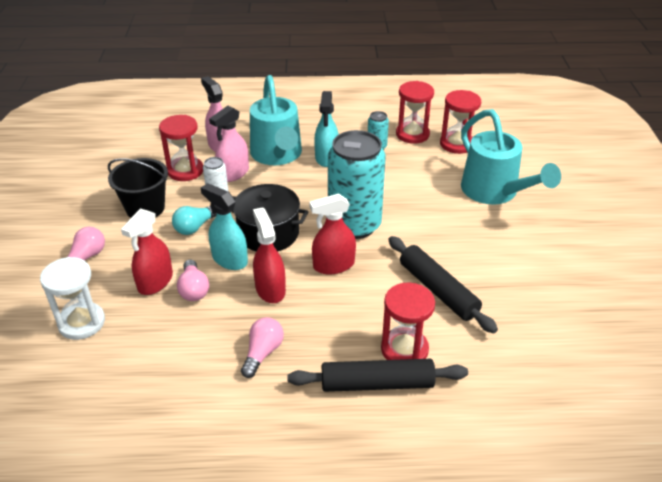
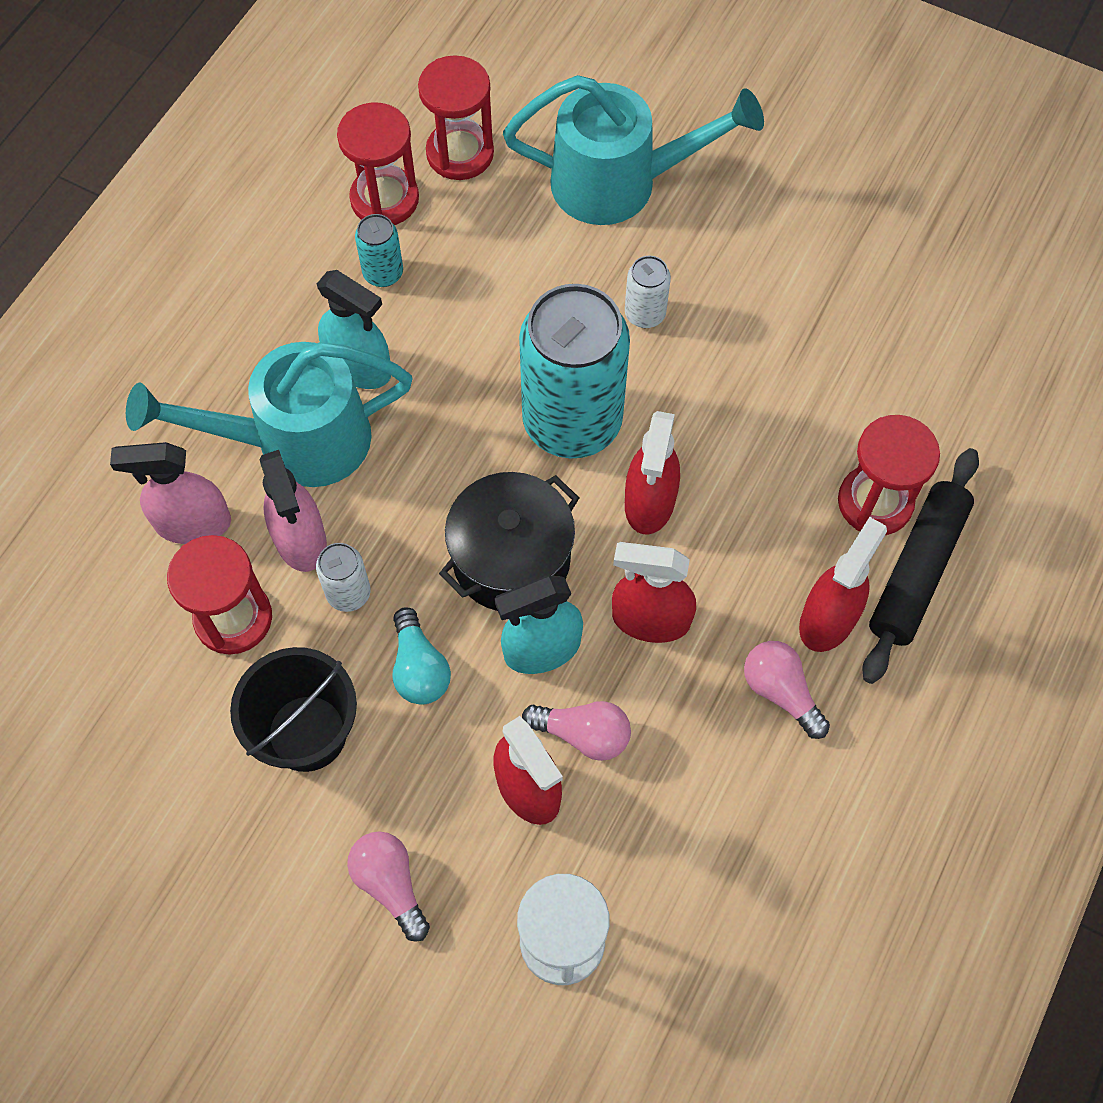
camera: 60 degrees left, 25 degrees up
turquoise watering can [250,75,302,165] -> turquoise watering can turned 150 degrees clockwise [126,342,413,487]
black rolling pin [388,236,498,333] -> none
none -> white can [625,256,671,328]
none -> red spray bottle [799,517,887,652]

